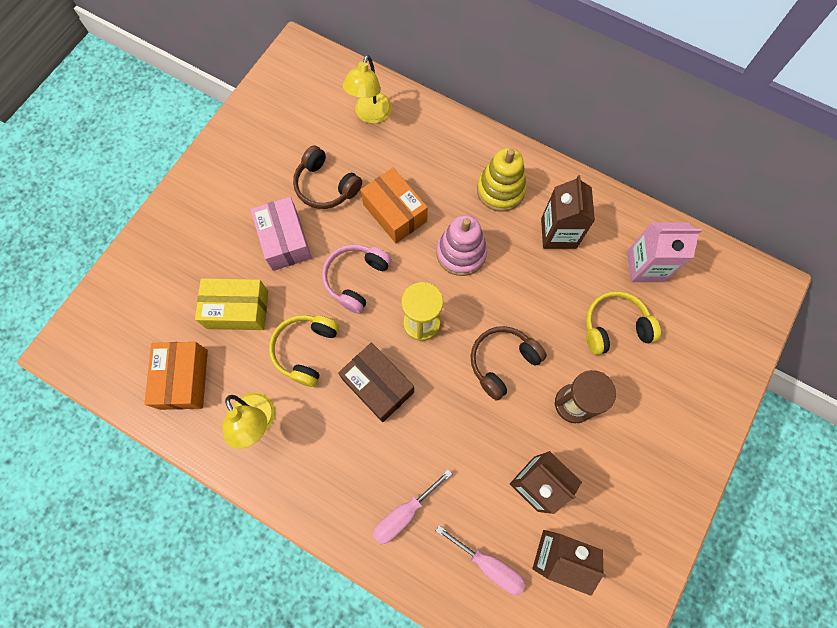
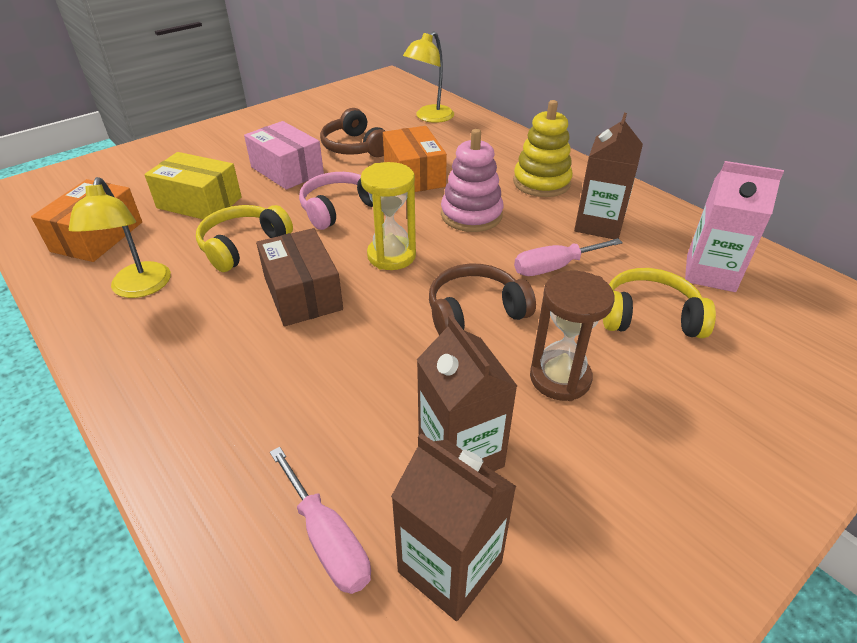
camera: 20 degrees right, 30 degrees down
pink box [250,197,312,271] -> pink box turned 45 degrees counterclockwise [244,121,324,190]
pink screwdriver [373,469,452,544] -> pink screwdriver moved to [514,238,623,276]

